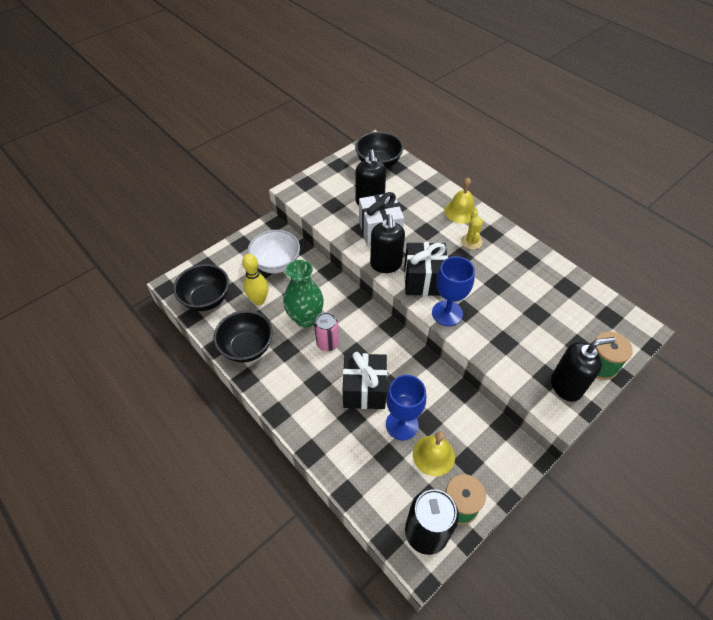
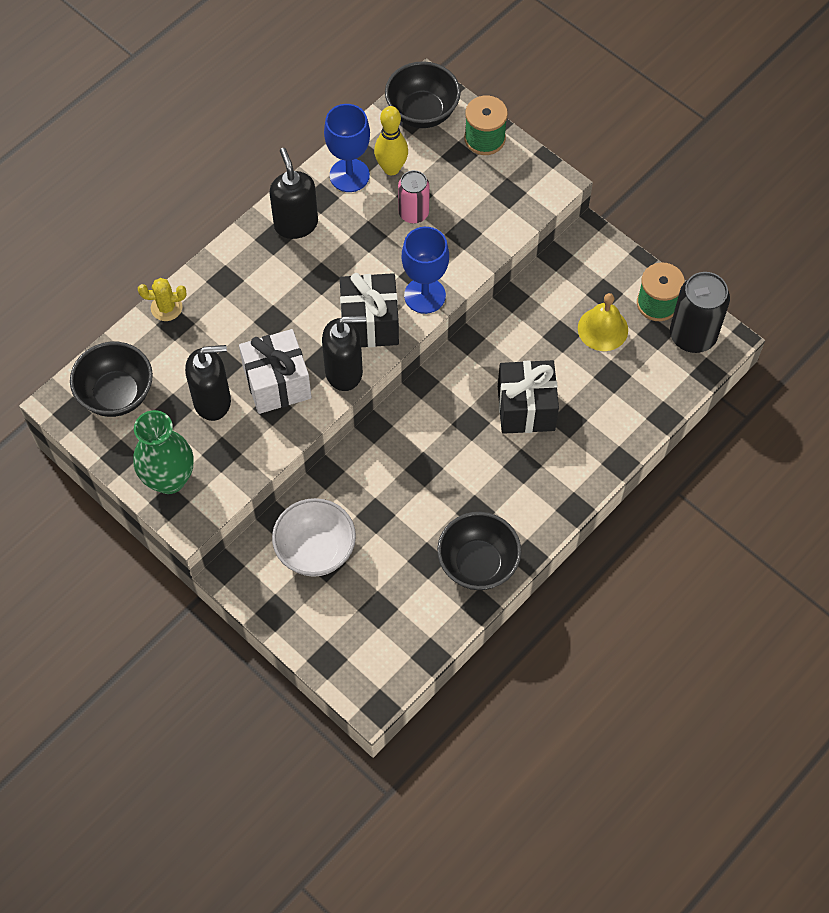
camera: 95 degrees left, 10 degrees up
black bowl [173,264,229,311] -> black bowl moved to [385,61,461,128]
yellow bowling pin [242,254,268,305] -> yellow bowling pin moved to [374,106,408,175]
green vase [283,260,324,328] -> green vase moved to [133,410,194,494]
pink can [314,312,339,351] -> pink can moved to [398,170,430,224]
blue goblet [386,375,426,440] -> blue goblet moved to [324,104,370,192]
yellow bell [444,177,478,224] -> none
yellow cactus [461,211,483,249] -> yellow cactus moved to [138,278,186,321]
black soap dispenser [551,337,616,402] -> black soap dispenser moved to [269,148,318,239]

